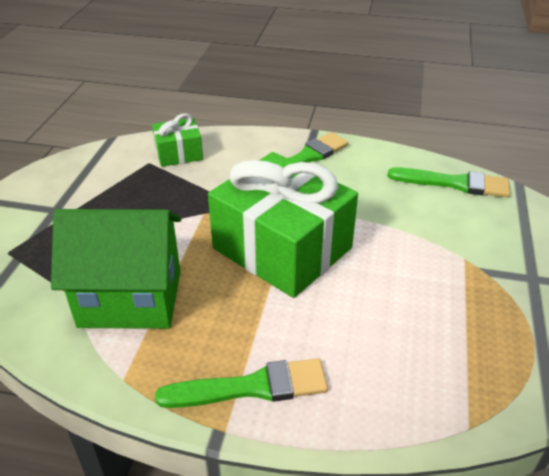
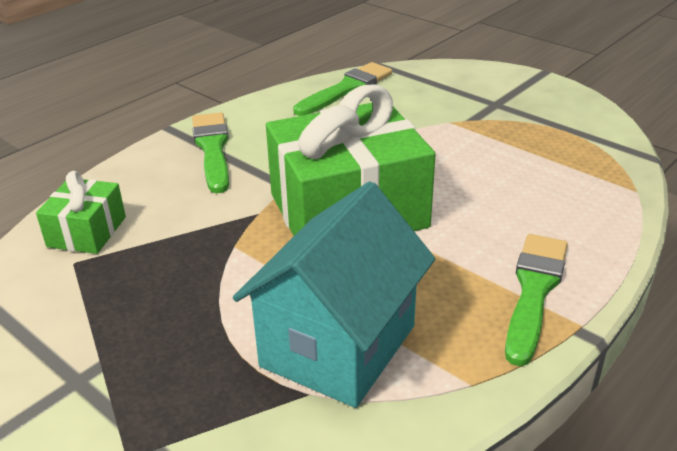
camera: 60 degrees left, 5 degrees down
green house [51,209,181,329] -> turquoise house [233,181,435,408]

